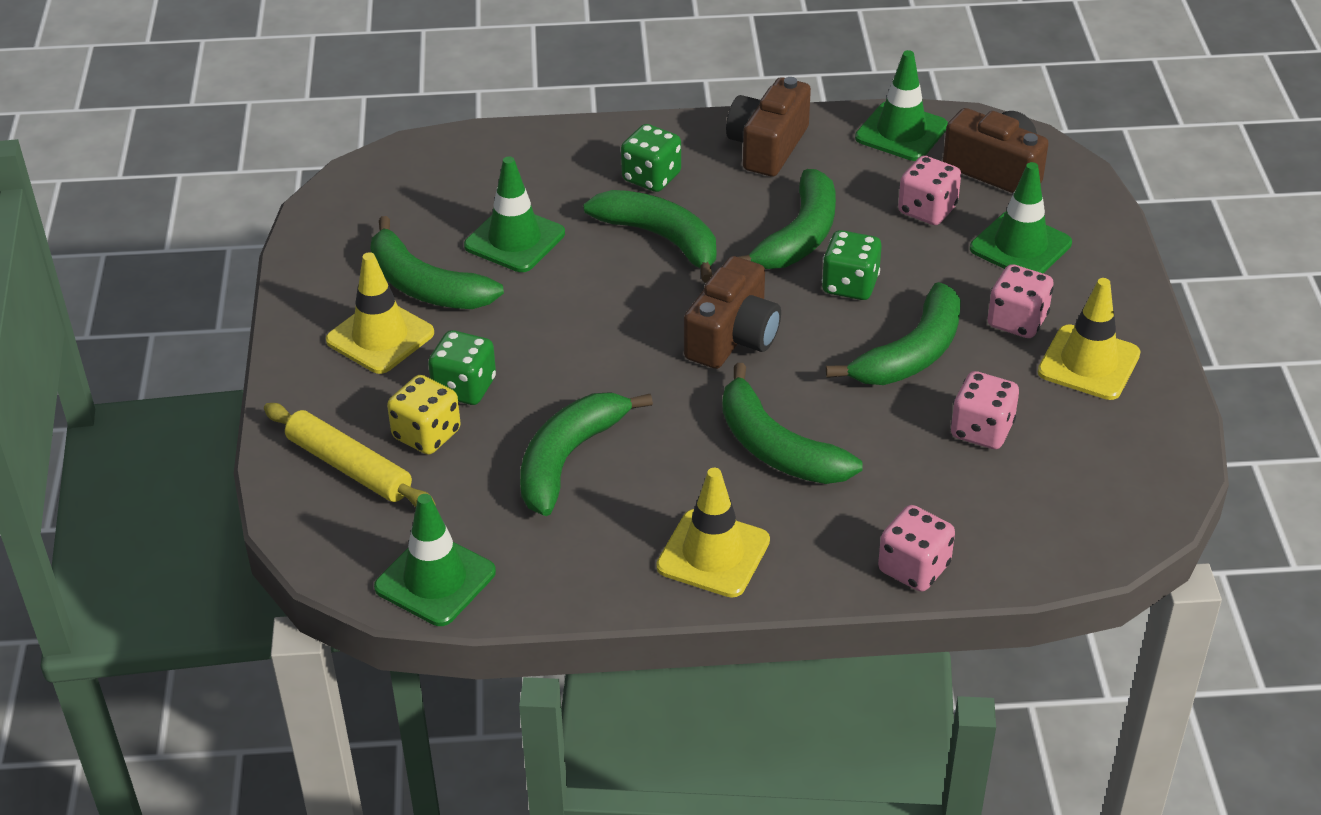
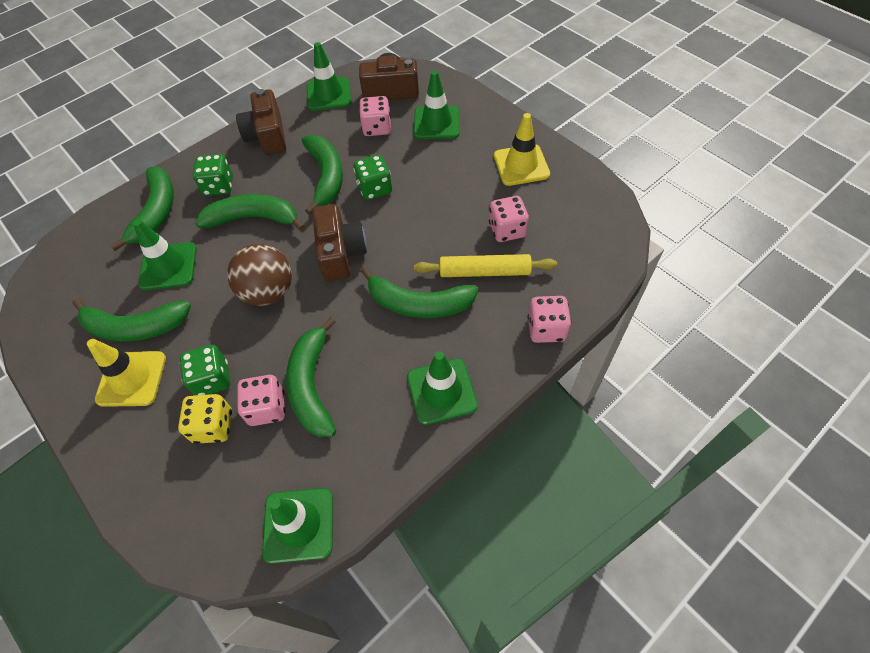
camera: 35 degrees left, 15 degrees up
yellow rolling pin [264,403,436,507] -> yellow rolling pin moved to [414,254,557,277]
yellow traffic cone [656,468,770,598] -> green traffic cone [407,351,478,425]
green banana [826,282,961,385] -> green banana moved to [110,167,174,251]
pink dice [987,264,1054,338] -> pink dice moved to [237,375,285,426]
none -> brown ball [227,244,292,306]

